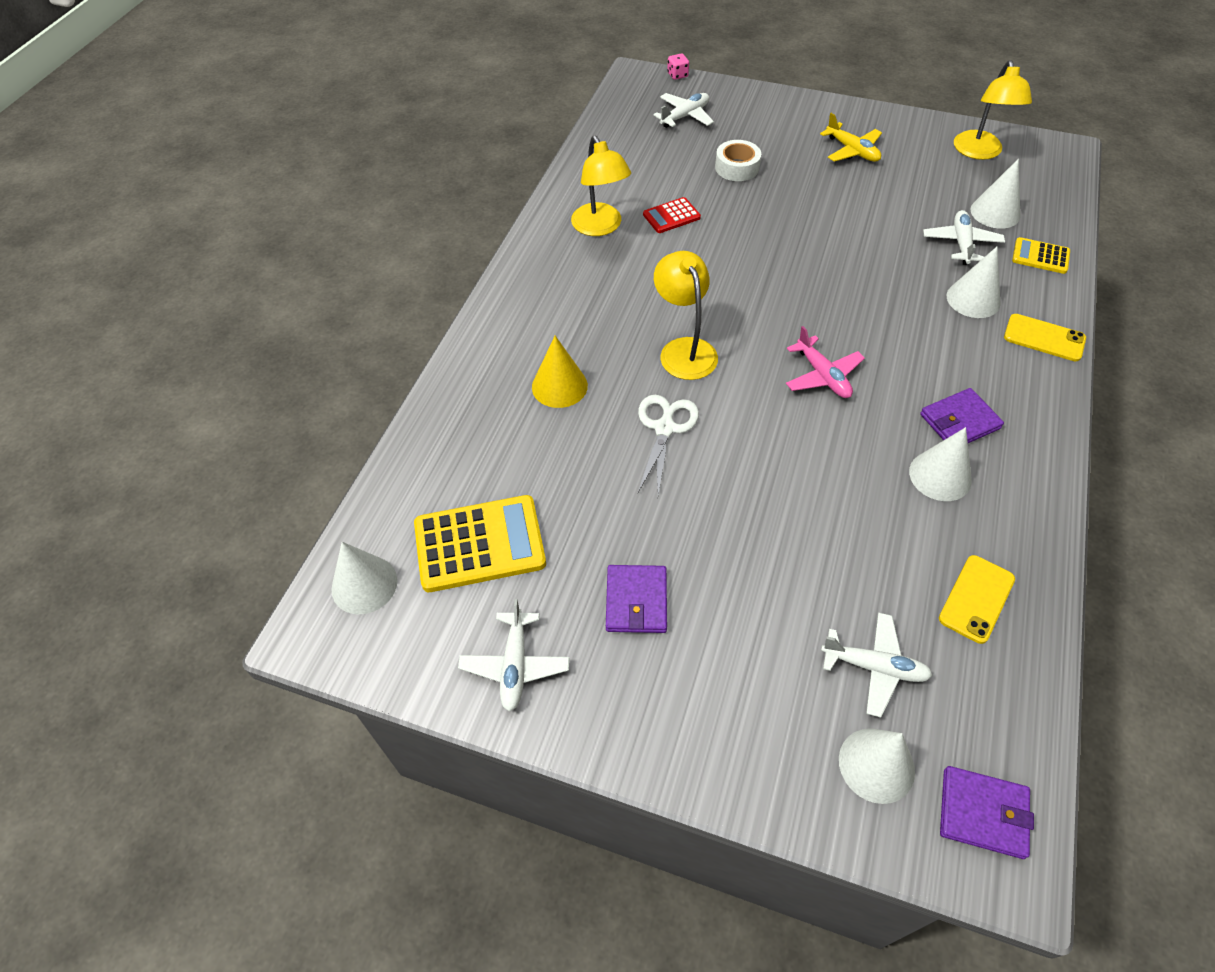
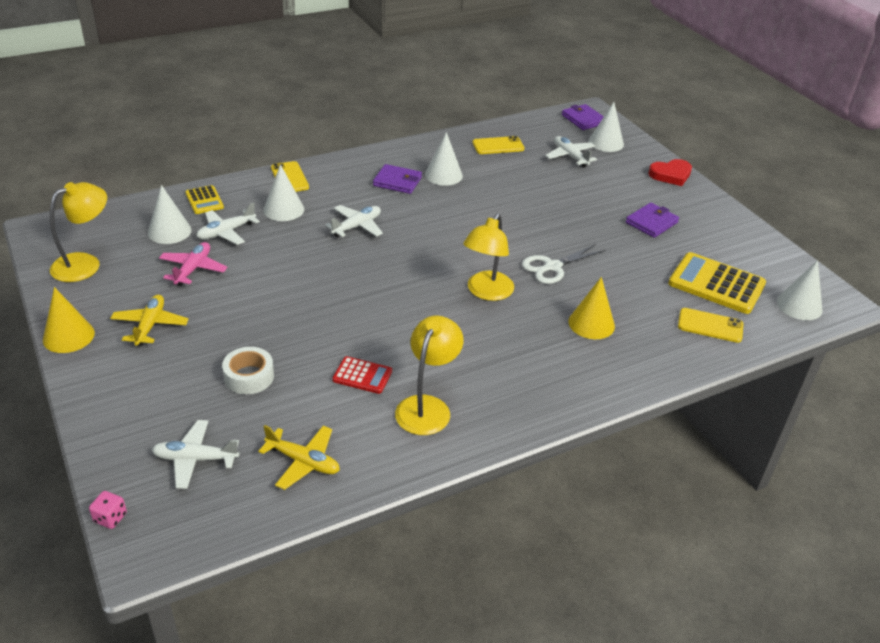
camera: 140 degrees left, 15 degrees down
white plane [458,599,570,711] -> white plane moved to [325,205,383,237]
pink plane [786,326,865,398] -> pink plane moved to [159,242,228,286]
none -> yellow cone [43,287,95,353]
none -> yellow plane [258,425,340,490]
none -> red heart [648,159,692,186]
none -> yellow phone [678,308,743,343]

